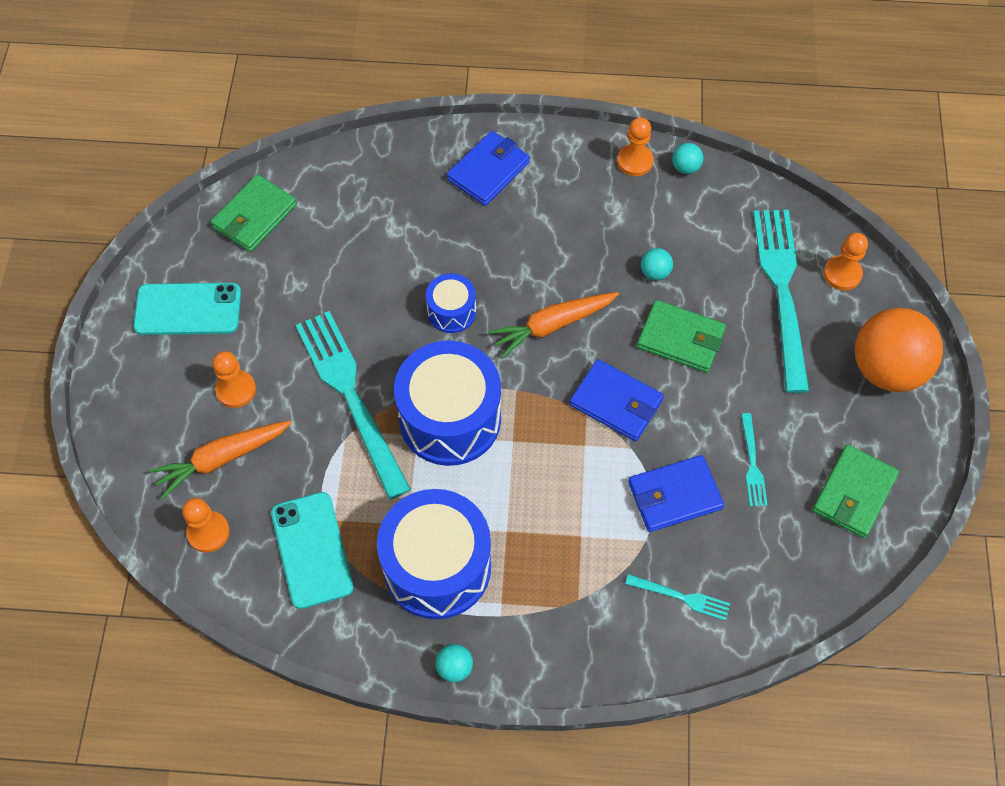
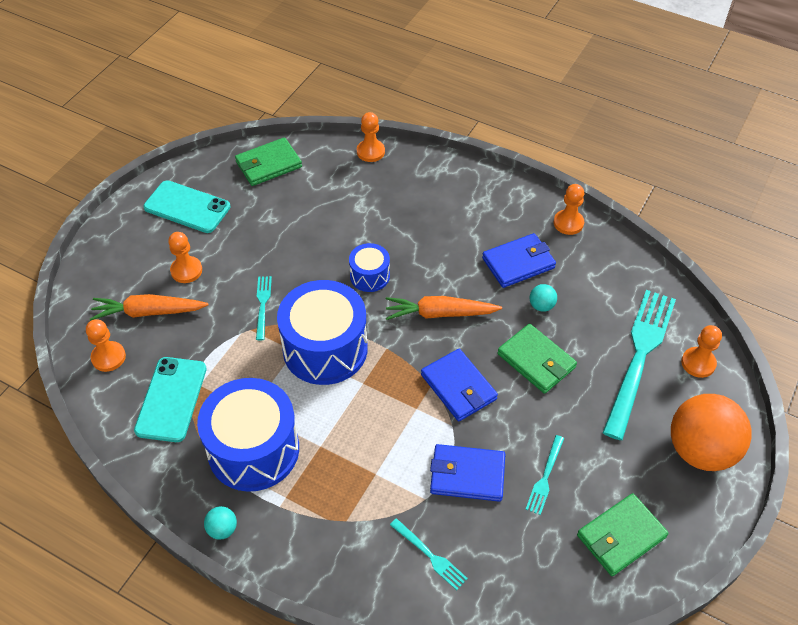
camera: 25 degrees right, 10 degrees down
turquoise fork [296,311,411,500] -> turquoise fork [256,276,272,340], size x0.45
blue wallet [447,131,530,206] -> blue wallet moved to [482,233,556,288]
turquoise ball [672,143,703,174] -> none
none -> orange pawn [357,112,385,162]

